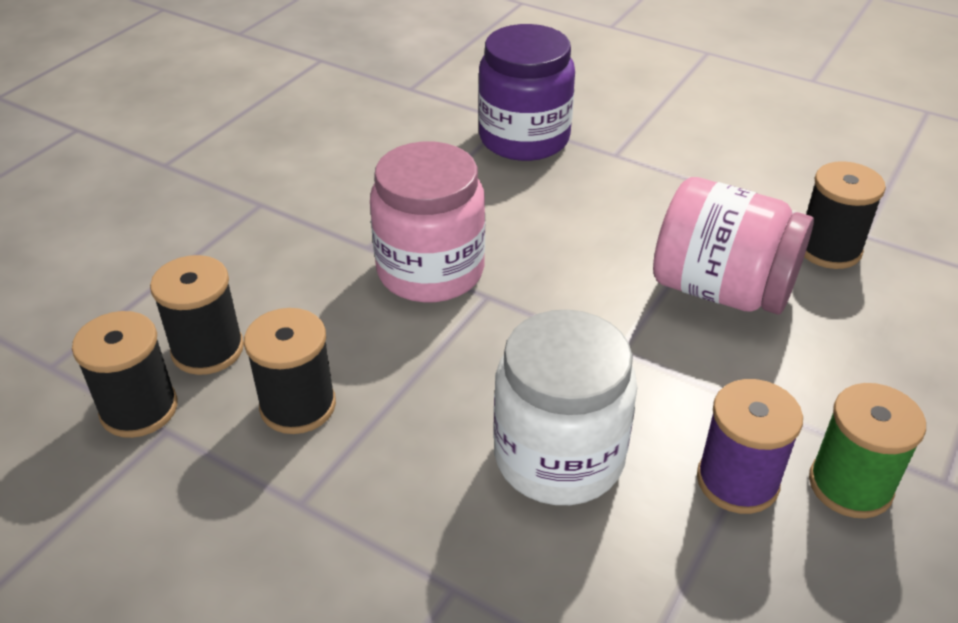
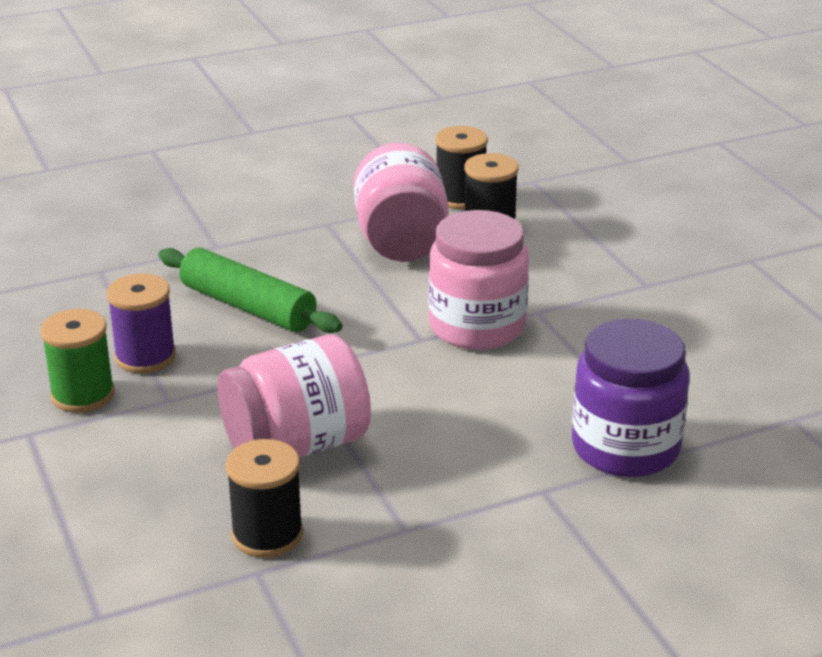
camera: 125 degrees right, 10 degrees down
black spool [244,308,336,434] -> pink jar [354,143,449,262]
white jar [494,309,637,505] -> green rolling pin [158,248,342,333]

